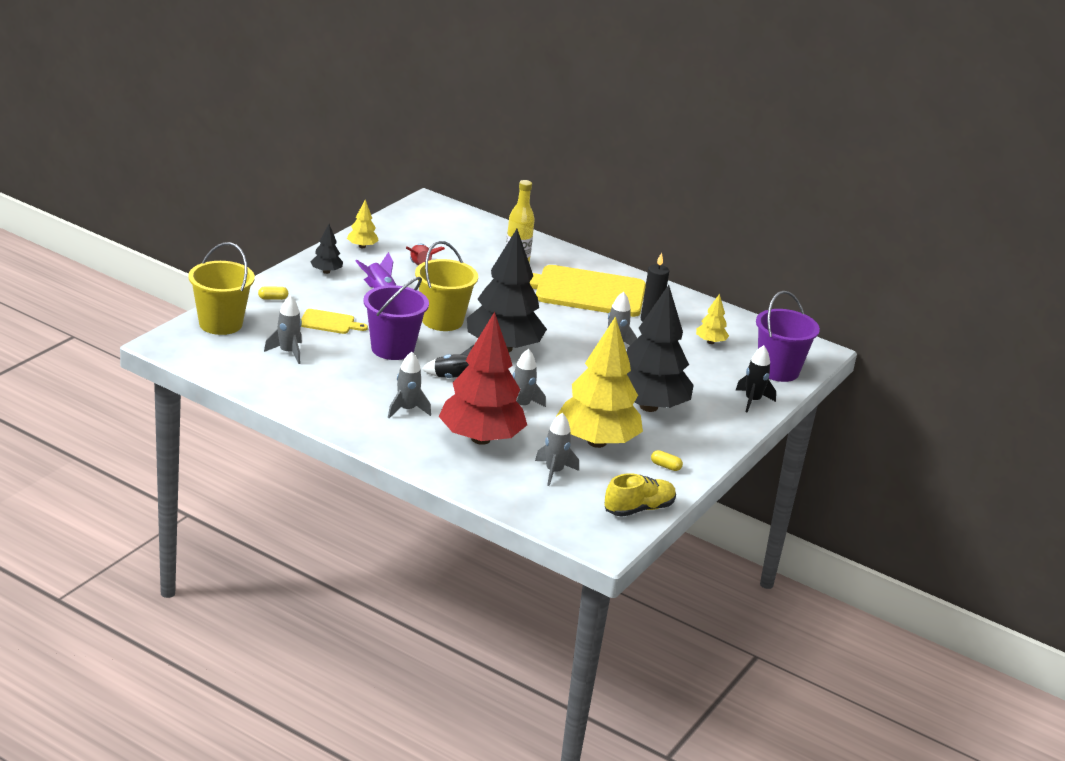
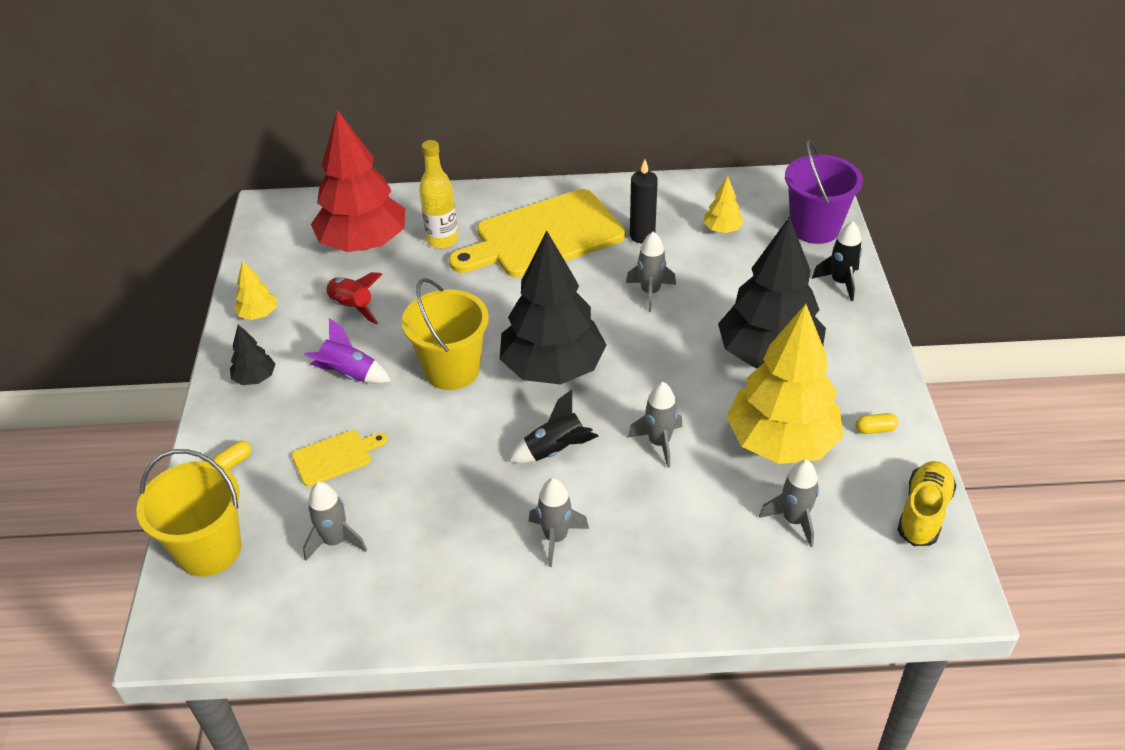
camera: 30 degrees left, 15 degrees up
purple bucket [363,277,429,360] -> none
red tree [439,312,527,445] -> red tree moved to [311,110,405,252]

